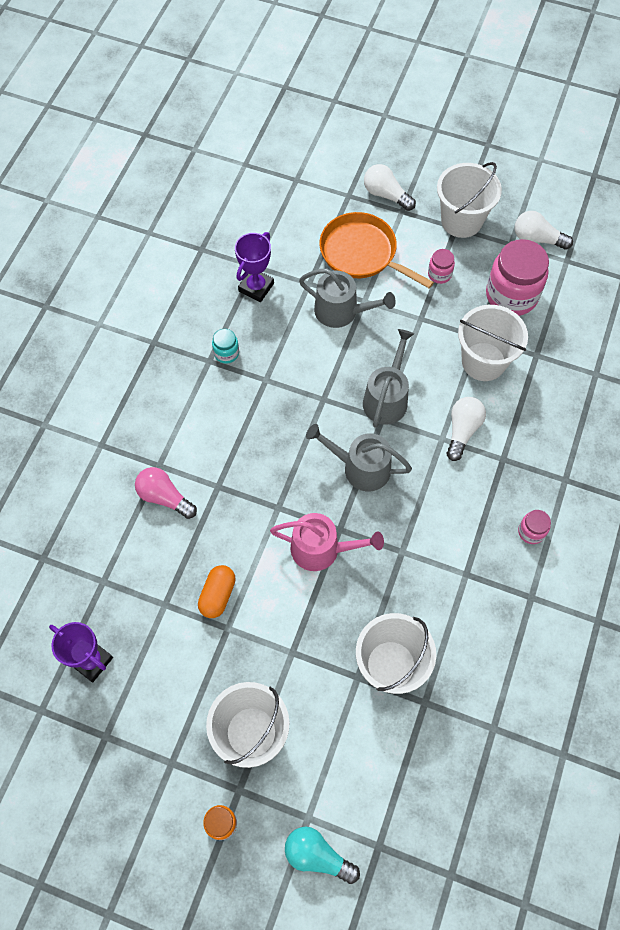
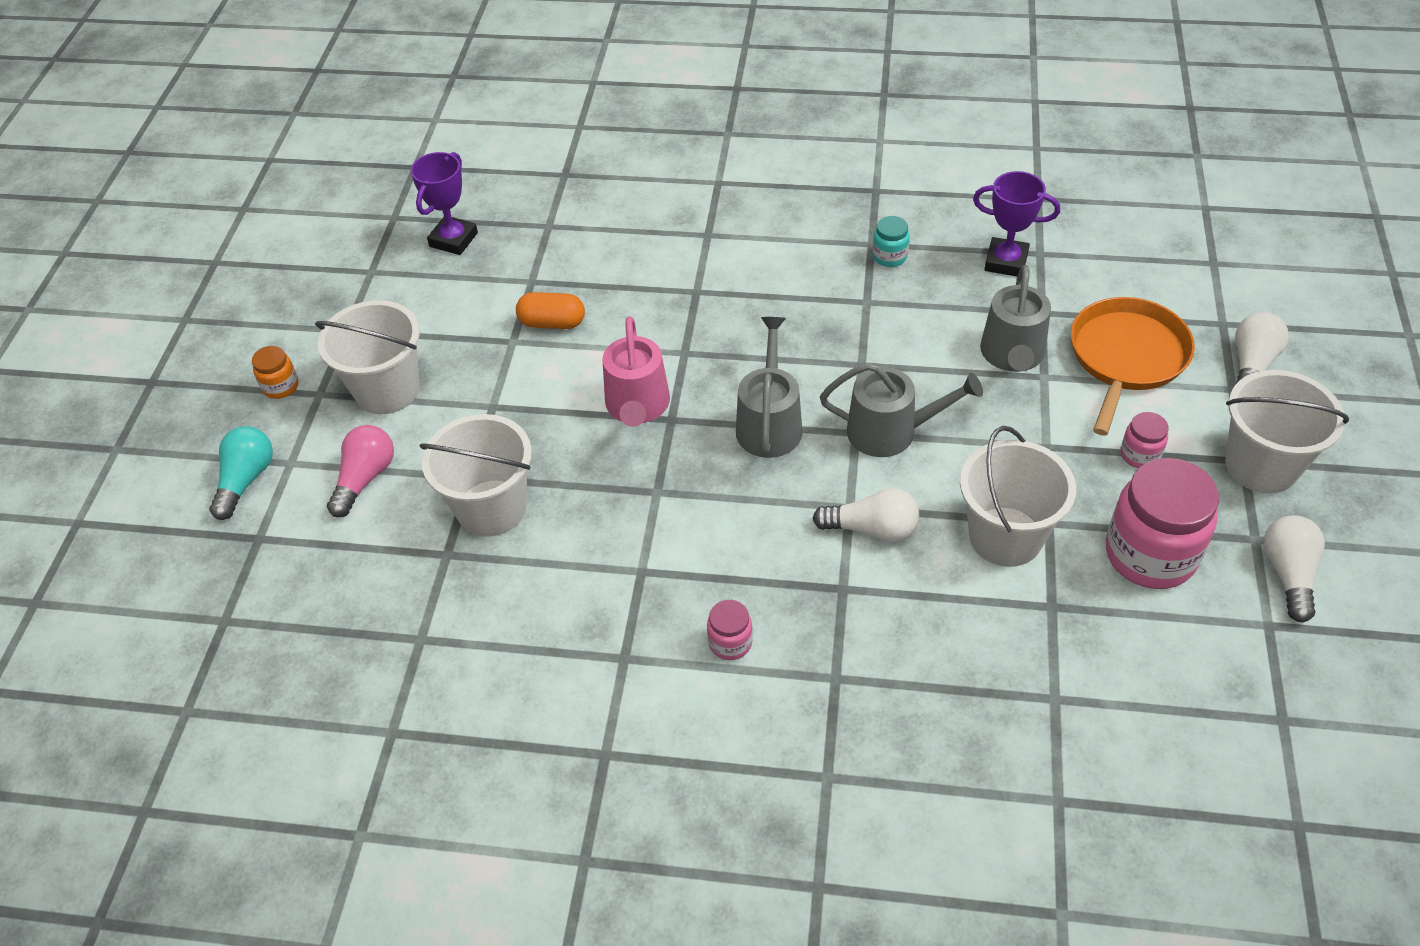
camera: 80 degrees right, 15 degrees down
pink light bulb [135,467,197,519] -> pink light bulb moved to [327,425,394,517]

